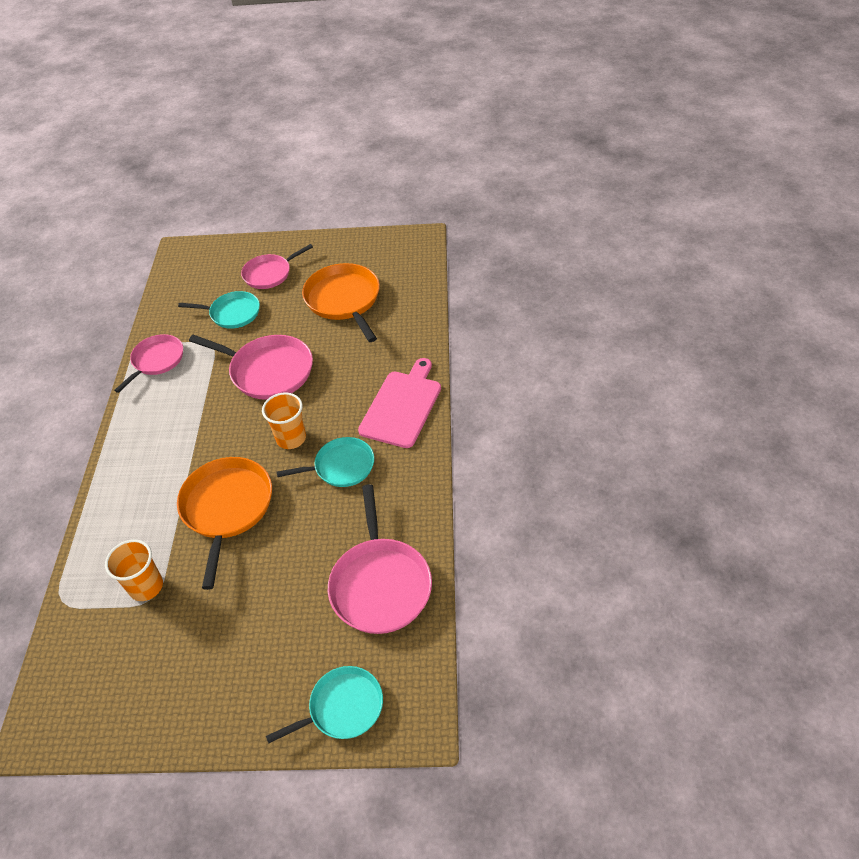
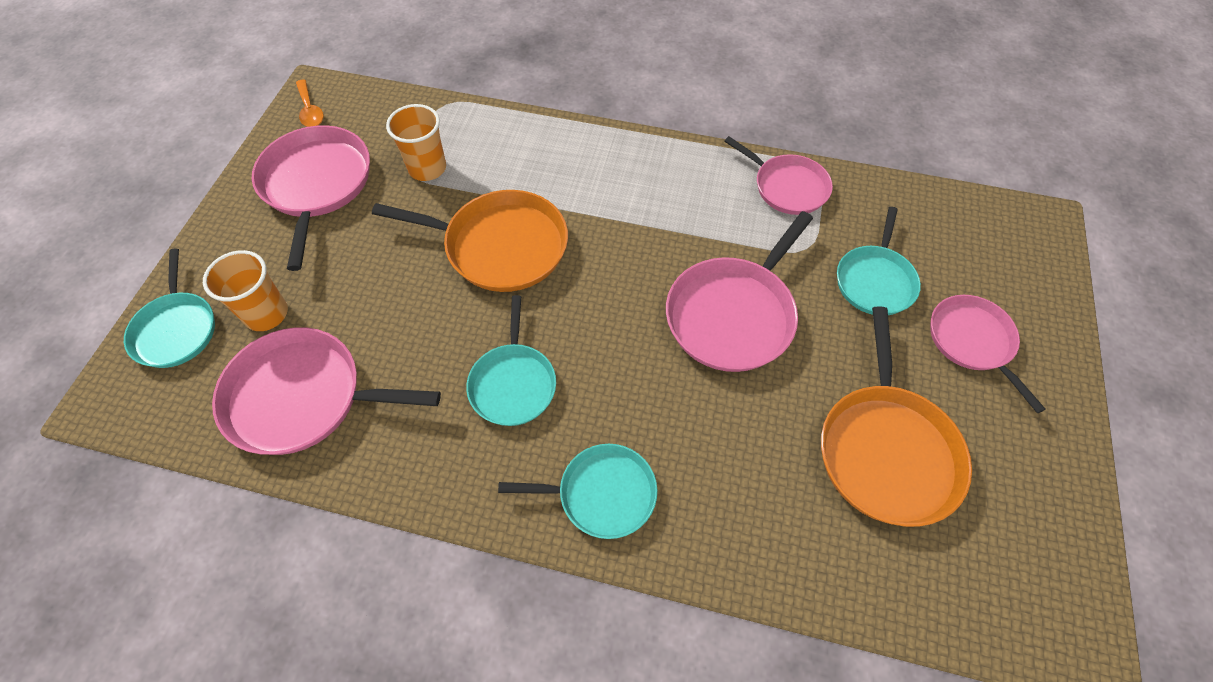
camera: 100 degrees right, 10 degrees up
orange cup [262,392,306,449] -> orange cup moved to [203,250,288,331]
orange pan [302,263,380,342] -> orange pan turned 105 degrees clockwise [821,306,972,527]
pink cutting board [358,358,441,448] -> turquoise pan [498,444,657,539]
none -> pink pan [252,125,370,271]
none -> orange spoon [296,79,324,127]

